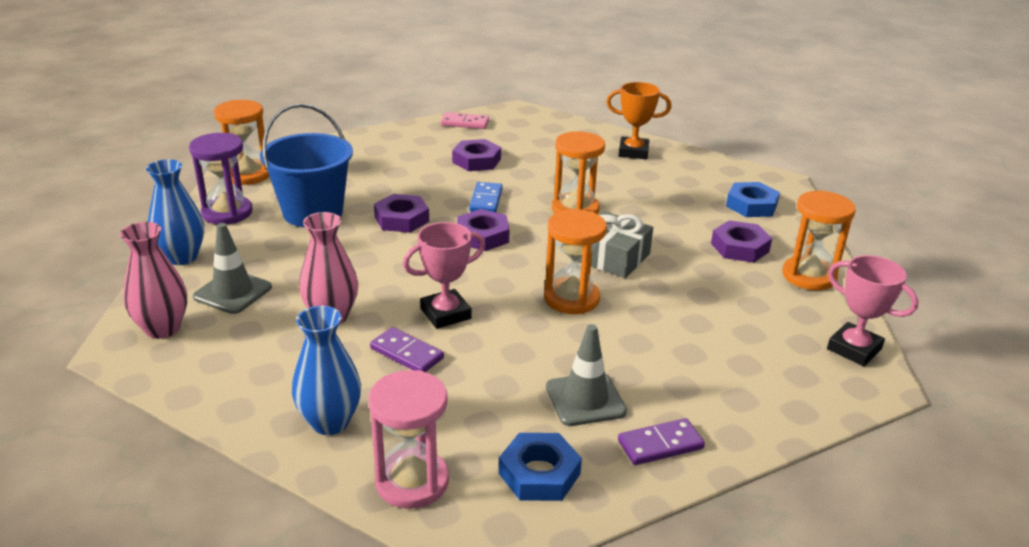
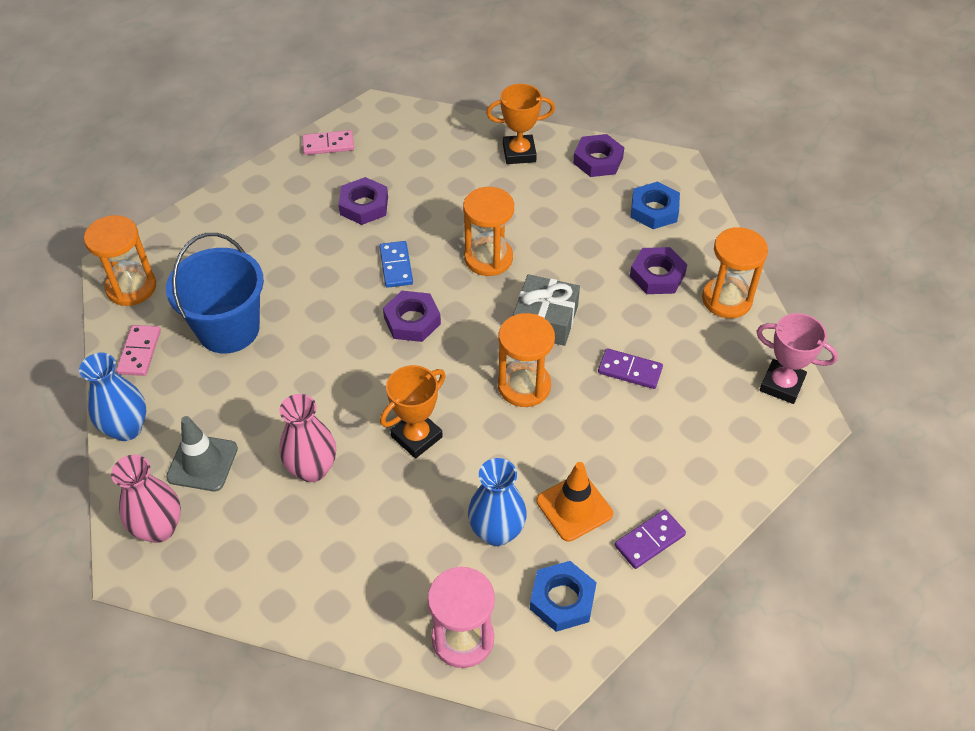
camera: 15 degrees left, 20 degrees up
purple hourglass [189,133,252,224] -> pink domino [116,325,161,376]
blue vase [292,306,361,435] -> blue vase moved to [468,458,527,546]
purple domino [370,327,444,372] -> purple domino moved to [598,348,663,389]
purple nut [374,194,429,233] -> purple nut moved to [573,134,624,177]
pink trophy [403,222,485,329] -> orange trophy [380,365,446,458]
grey traffic cone [546,324,627,426] -> orange traffic cone [537,462,613,542]

